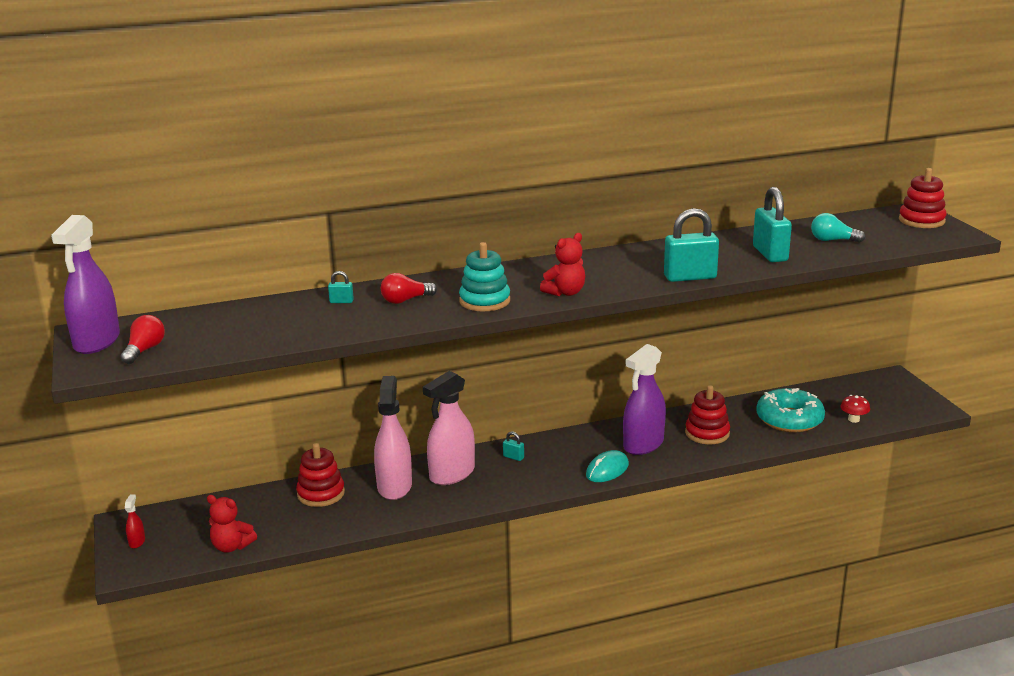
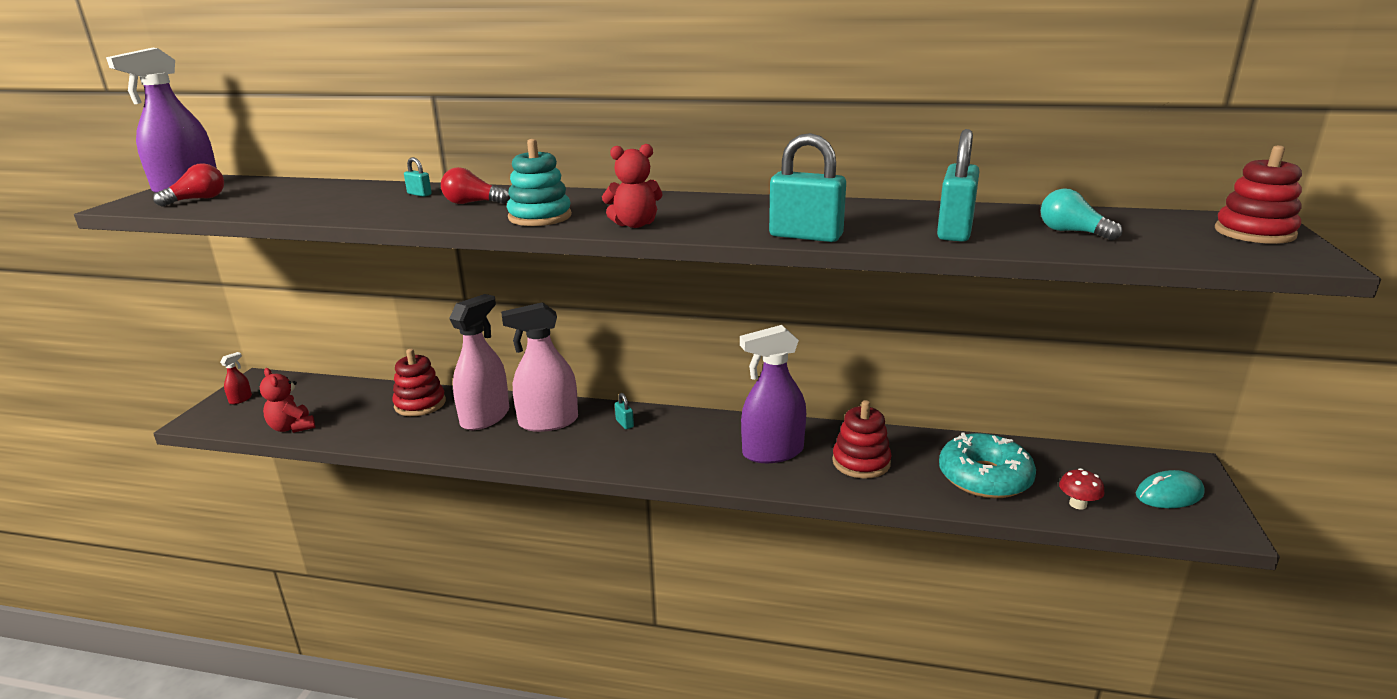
camera: 30 degrees right, 0 degrees up
turquoise mouse [586,450,629,482] -> turquoise mouse moved to [1136,470,1205,508]

